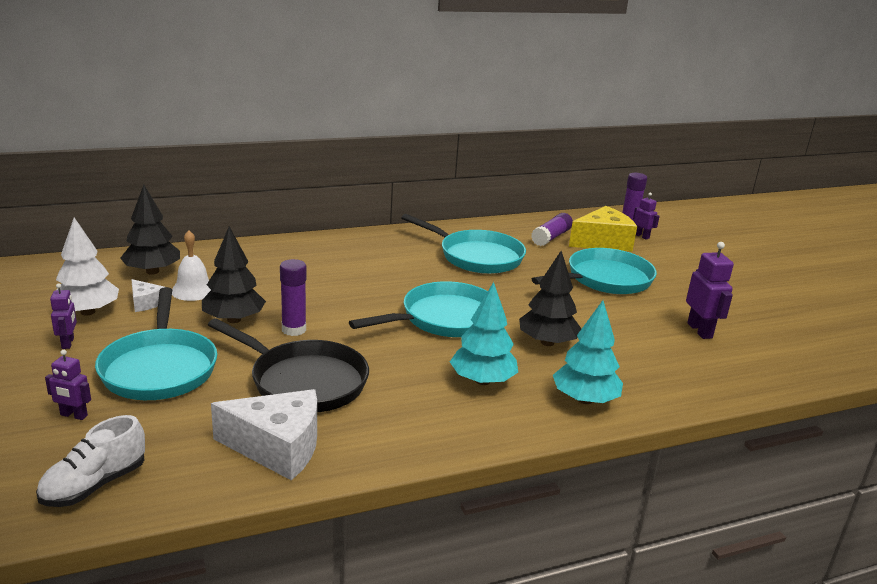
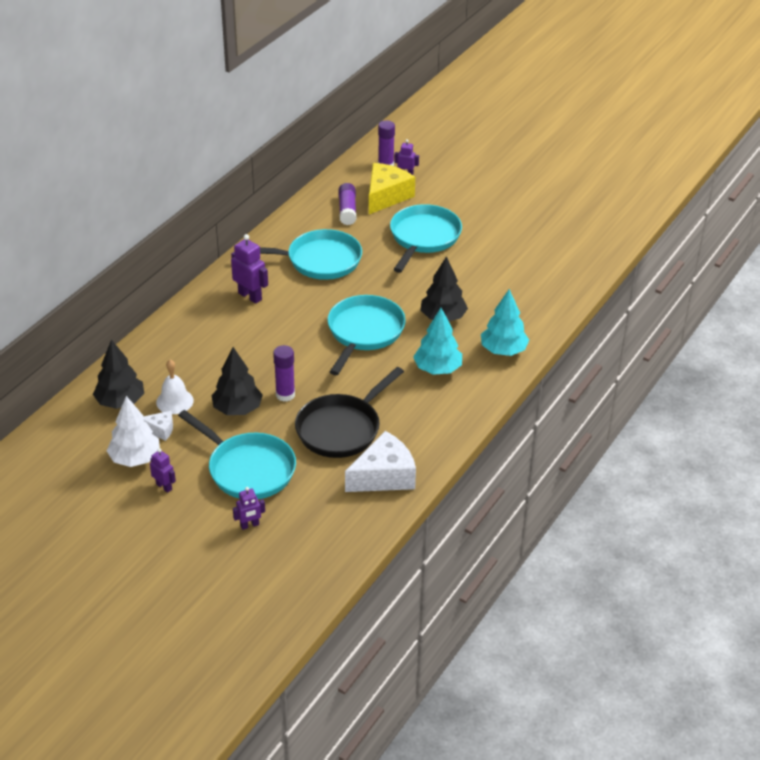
camera: 35 degrees left, 15 degrees up
white shoe [36,415,145,507] -> none
black pan [208,318,369,412] -> black pan turned 135 degrees clockwise [295,367,404,458]
purple robot [686,242,734,339] -> purple robot moved to [231,234,268,304]

